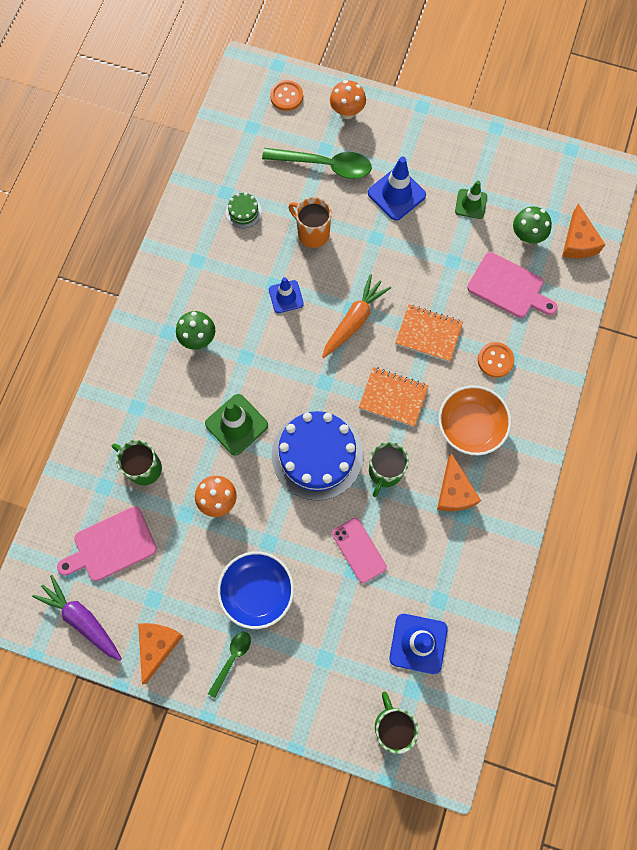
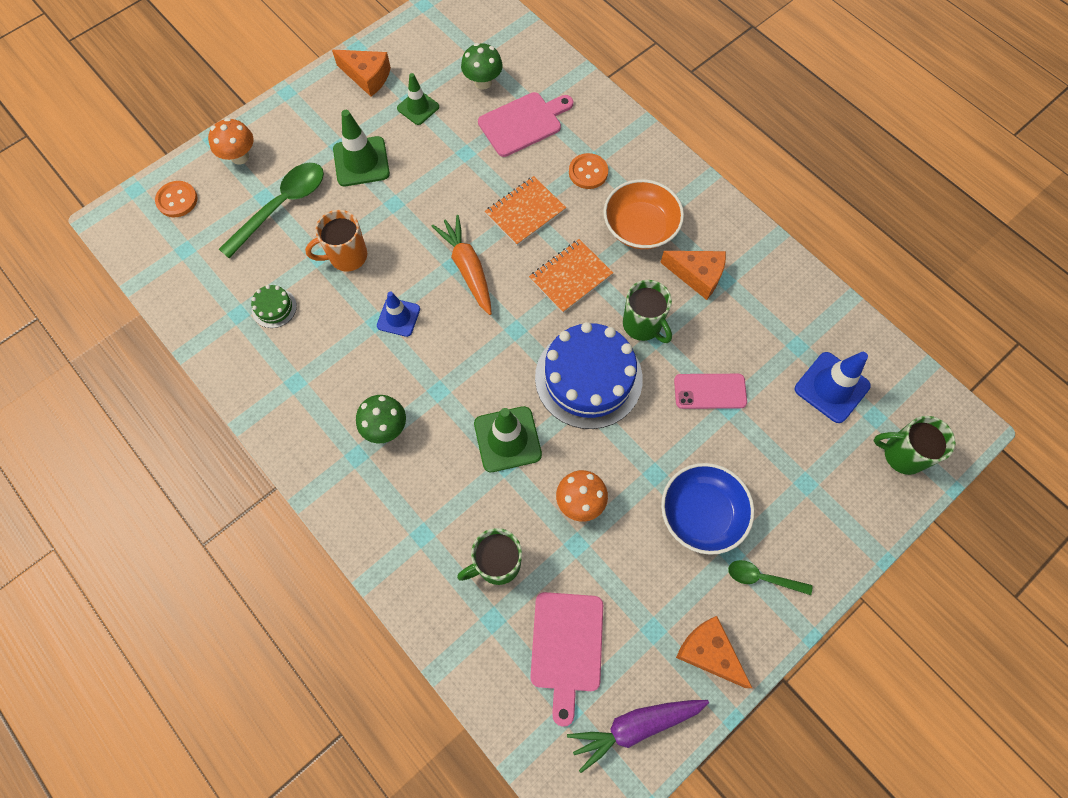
camera: 60 degrees left, 5 degrees down
green spoon [208,632,251,698] -> green spoon turned 45 degrees counterclockwise [728,560,812,595]
blue traffic cone [368,156,426,221] -> green traffic cone [333,110,390,186]
orange cheese [562,204,606,258] -> orange cheese moved to [332,50,391,97]

